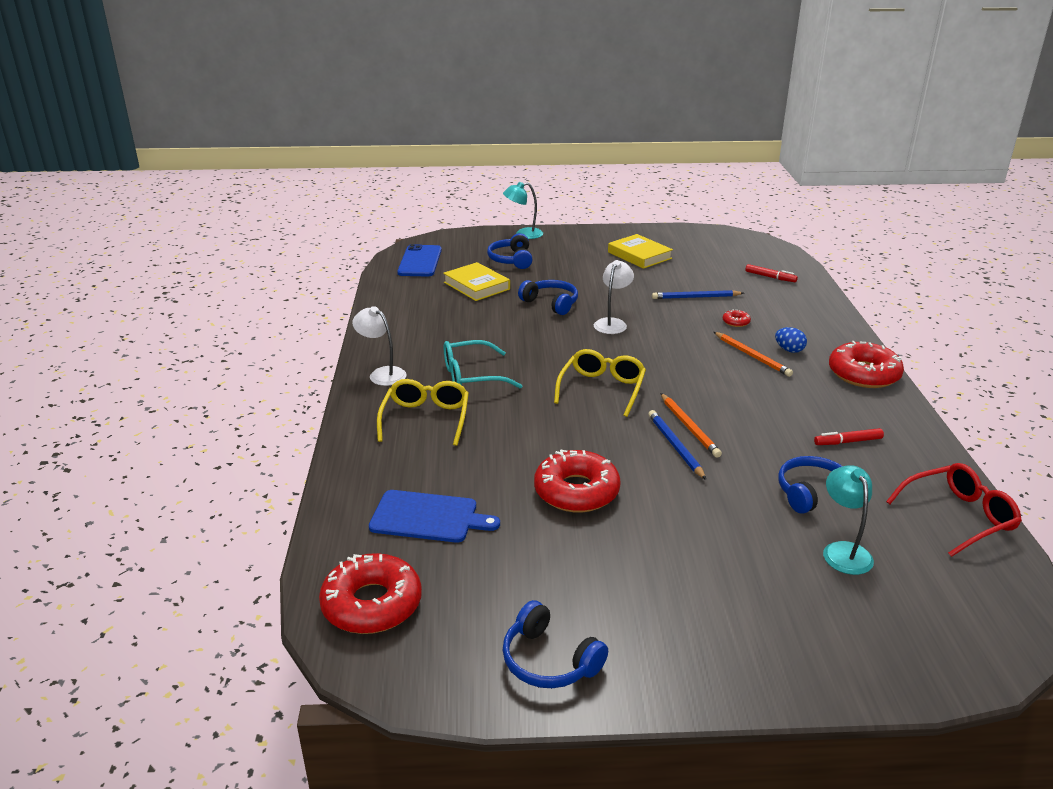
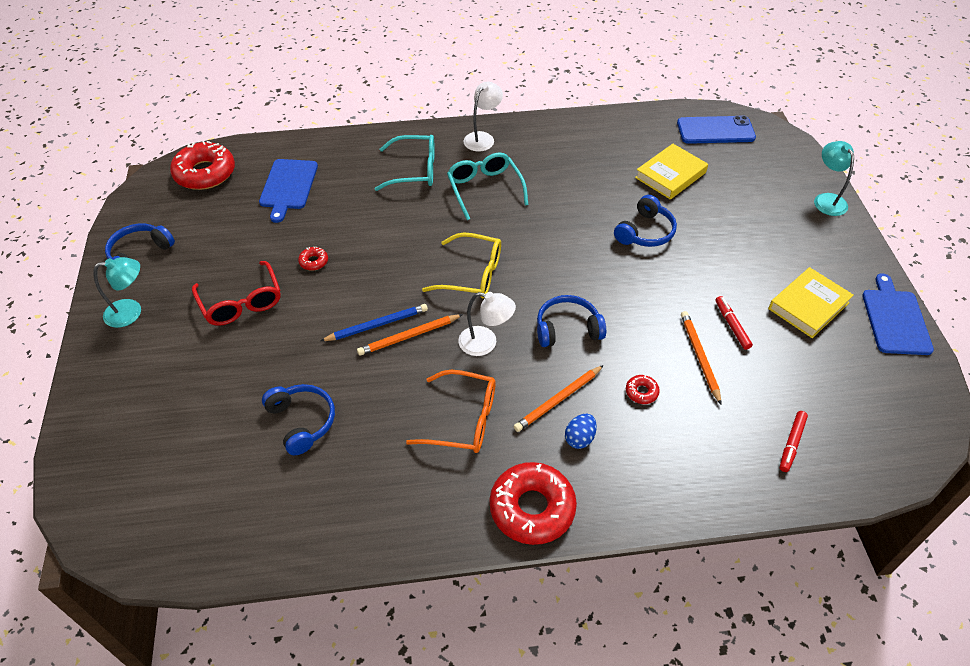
camera: 85 degrees right, 20 degrees up
yellow glasses [377,379,469,446] -> turquoise glasses [375,135,435,191]
blue headphones [487,233,533,269] -> blue headphones moved to [537,295,606,347]
red donut [534,450,621,512] -> red donut [298,247,328,271], size x0.43
white lamp [594,260,634,334] -> white lamp moved to [458,292,516,356]
blue pencil [652,290,744,299] -> orange pencil [681,311,721,404]
red marker [814,428,884,445] -> red marker moved to [715,296,753,350]
turquoise lamp [823,465,874,575] -> turquoise lamp moved to [94,257,141,328]
red glasses [886,463,1022,557] -> red glasses moved to [192,261,281,326]
none -> orange glasses [406,370,496,453]
none -> blue cutting board [862,273,934,355]

